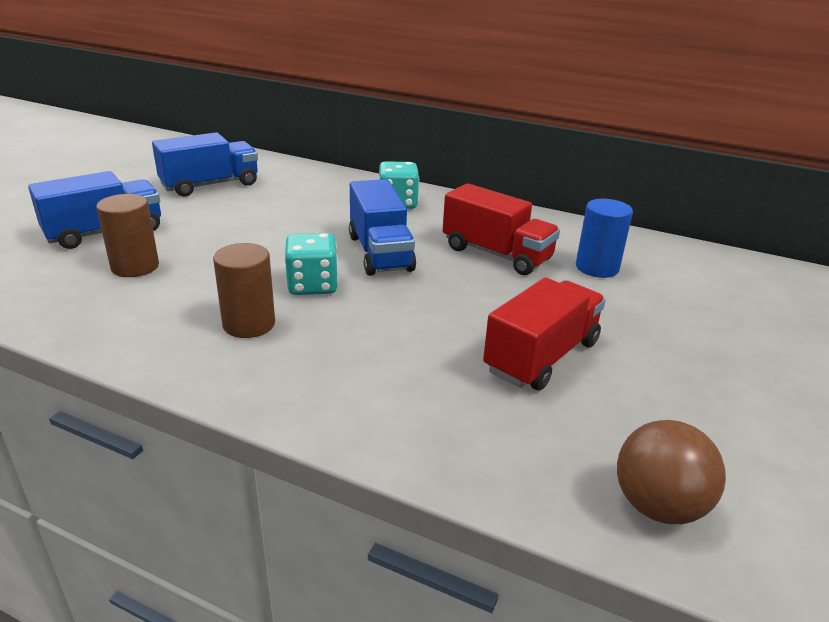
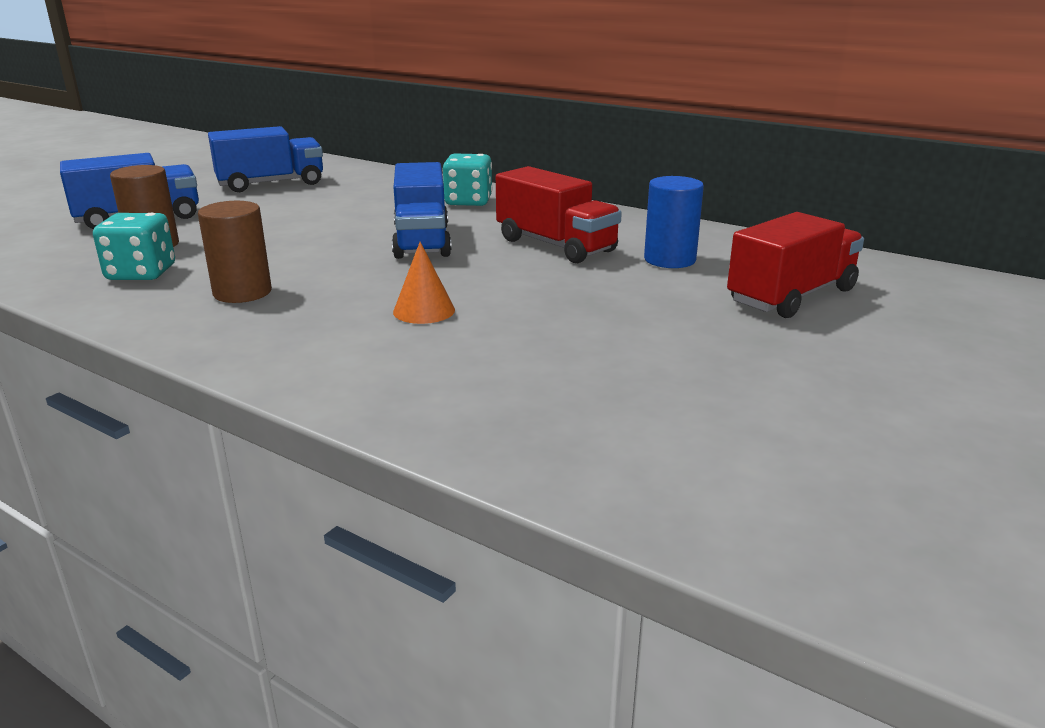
camera: 10 degrees right, 5 degrees down
turquoise dice [284,233,338,295] -> turquoise dice moved to [93,213,175,280]
red truck [483,278,606,390] -> red truck moved to [727,212,864,318]
brown ball [617,420,726,524] -> none
none -> orange cone [393,242,455,324]

